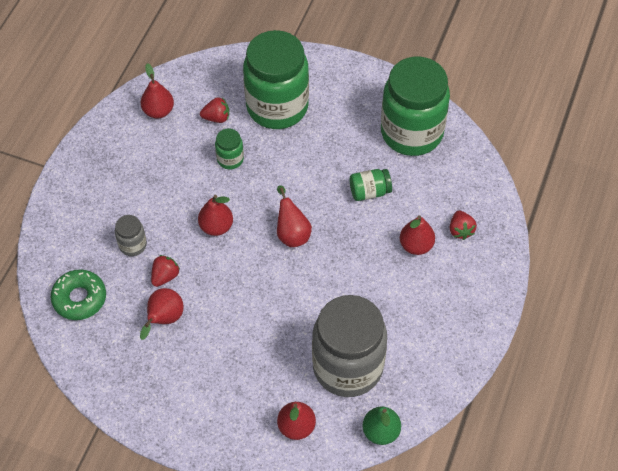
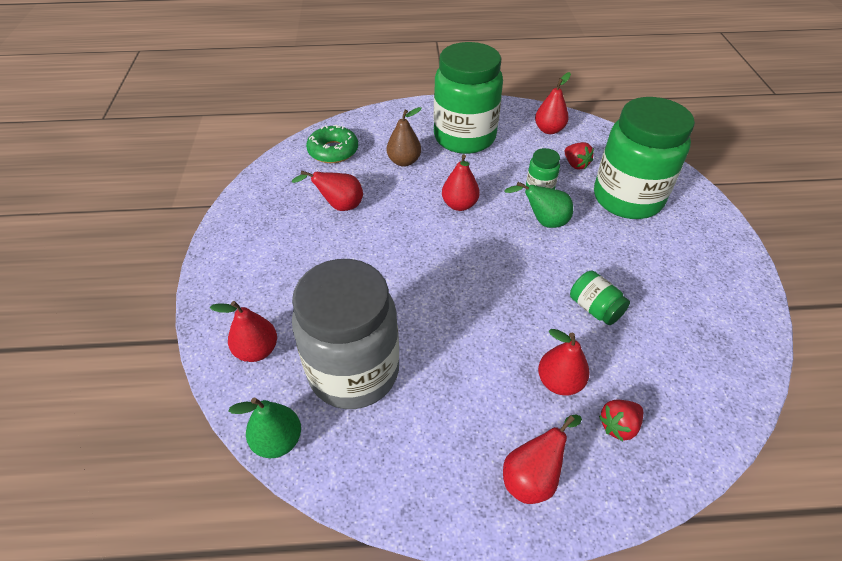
camera: 65 degrees right, 10 degrees down
grey jar [115,215,147,256] -> brown pear [387,107,422,167]
red strawberry [151,255,180,287] -> none
red pear [277,185,312,247] -> red pear moved to [503,415,582,504]
green jar [381,57,450,156] -> green jar moved to [434,42,503,154]
none -> green pear [504,182,573,228]

